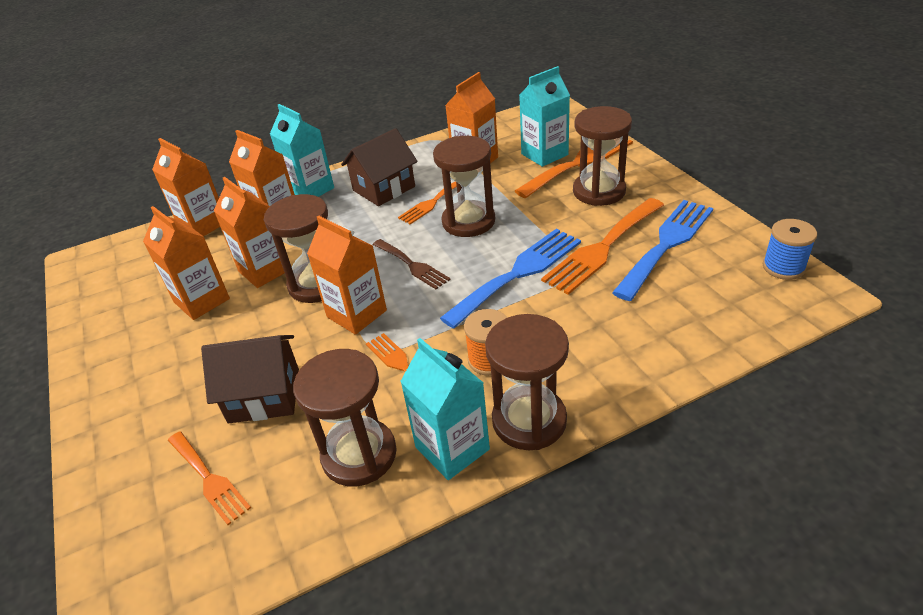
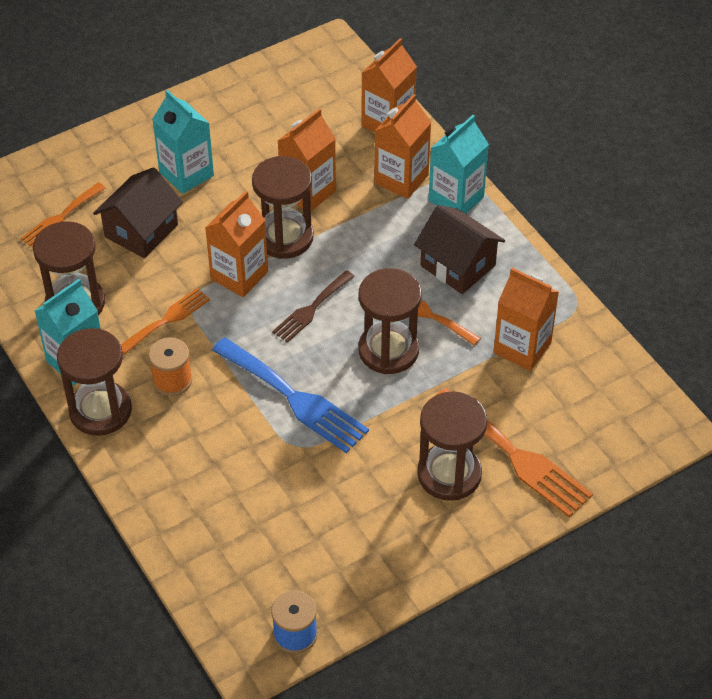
camera: 80 degrees right, 10 degrees up
orange carton [143,206,230,320] -> none
brown house [201,335,299,423] -> brown house turned 45 degrees clockwise [93,167,183,258]
turquoise carton [519,66,570,167] -> turquoise carton moved to [152,90,214,194]
orange fork [541,198,664,295] -> none
blue fork [612,200,713,301] -> none

